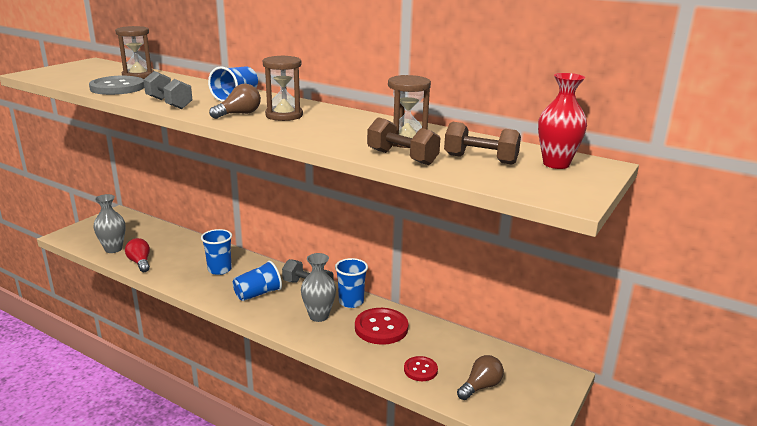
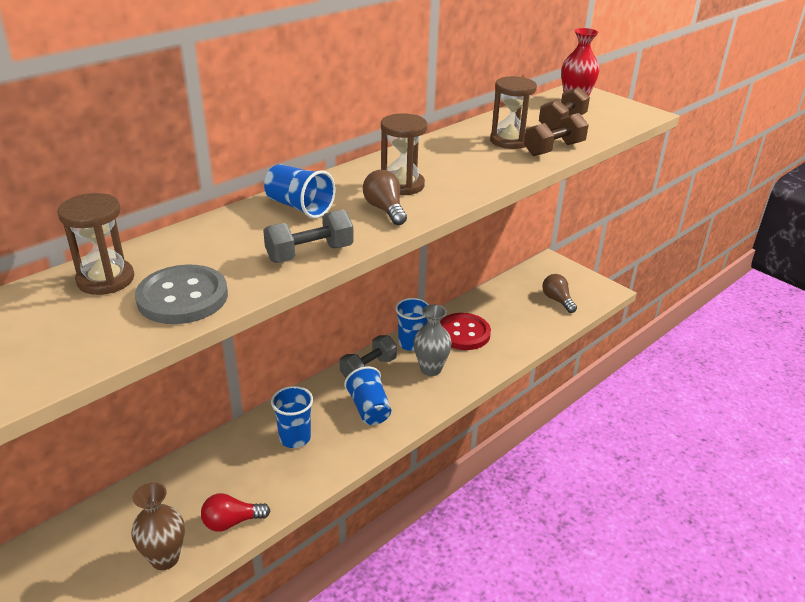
camera: 75 degrees left, 10 degrees up
grey vase [93,194,126,253] -> brown vase [131,482,185,570]
red button [404,356,438,381] -> none

